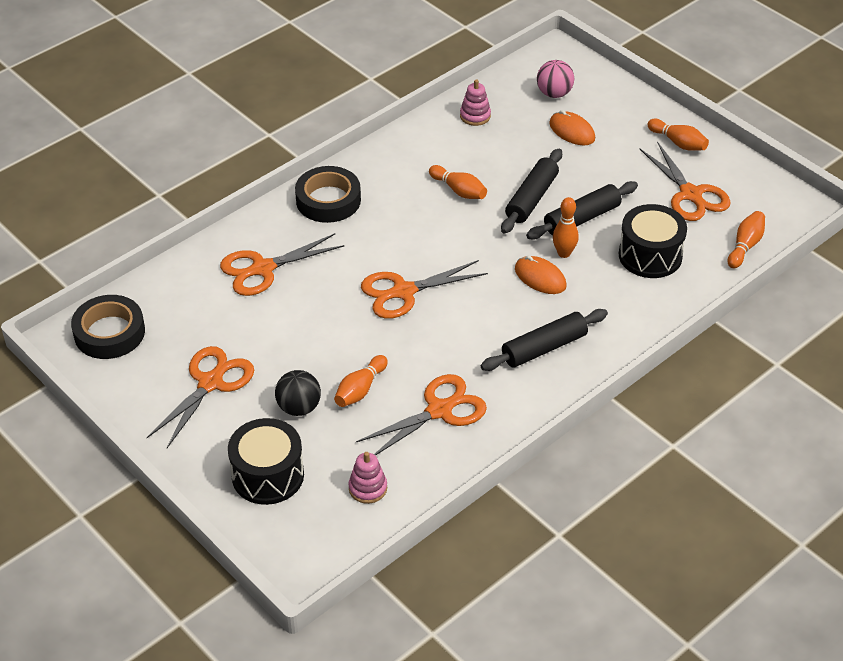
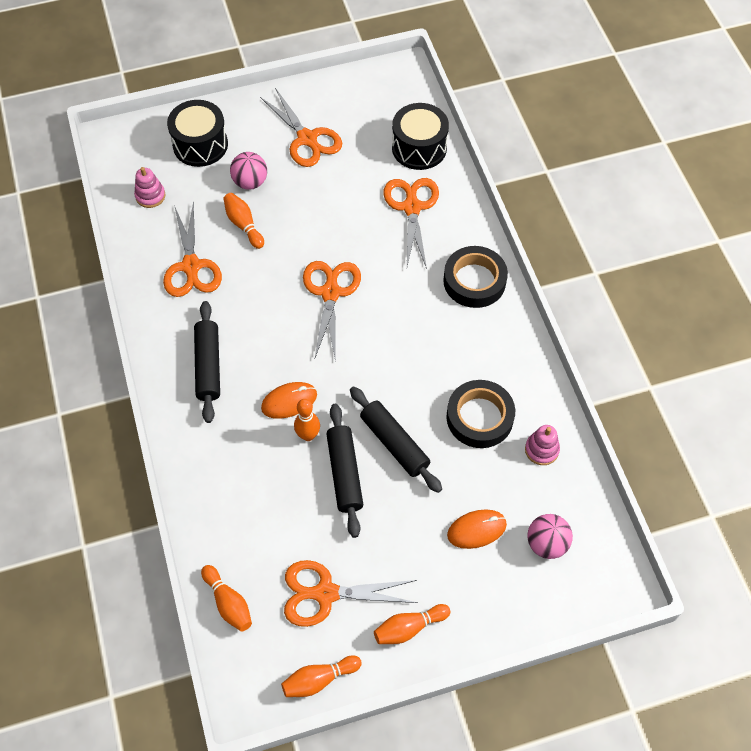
camera: 115 degrees right, 15 degrees up
black tape [71,295,145,359] -> black tape moved to [447,380,515,448]
black ball [275,370,321,416] -> pink ball [230,152,267,190]
orange bowling pin [429,165,487,199] -> orange bowling pin moved to [281,655,362,697]
black drum [619,204,687,278] -> black drum moved to [392,103,449,170]

